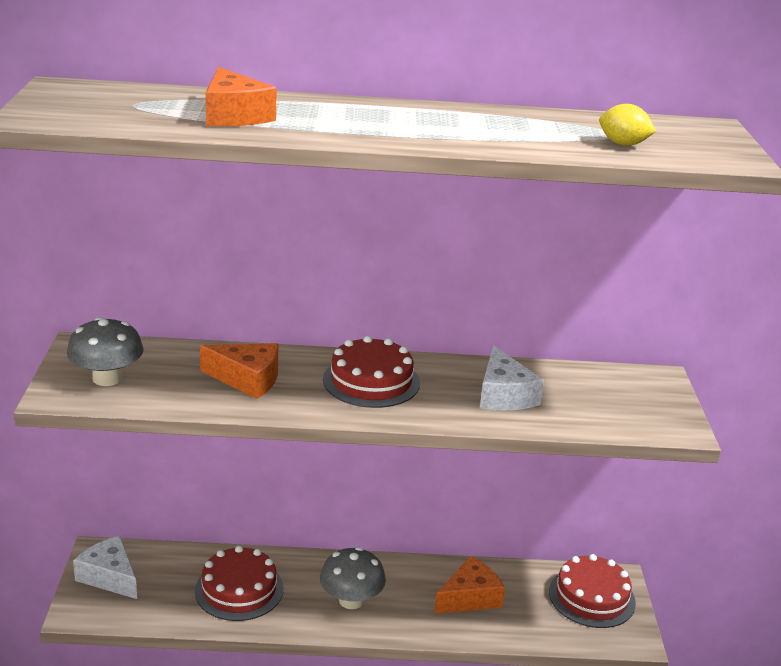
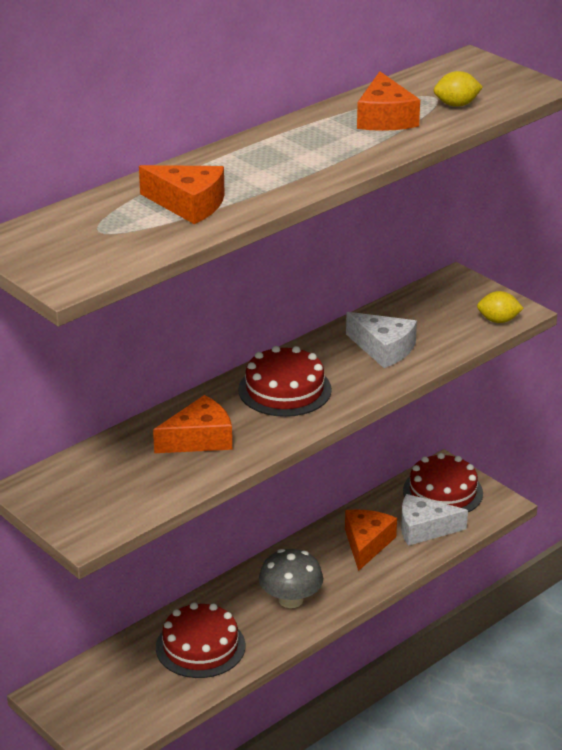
camera: 40 degrees left, 5 degrees up
grey mushroom [67,317,144,386] -> none
white cheese [73,536,137,599] -> white cheese moved to [401,494,468,546]
none -> orange cheese [357,71,420,131]
none -> yellow lemon [477,291,524,323]

